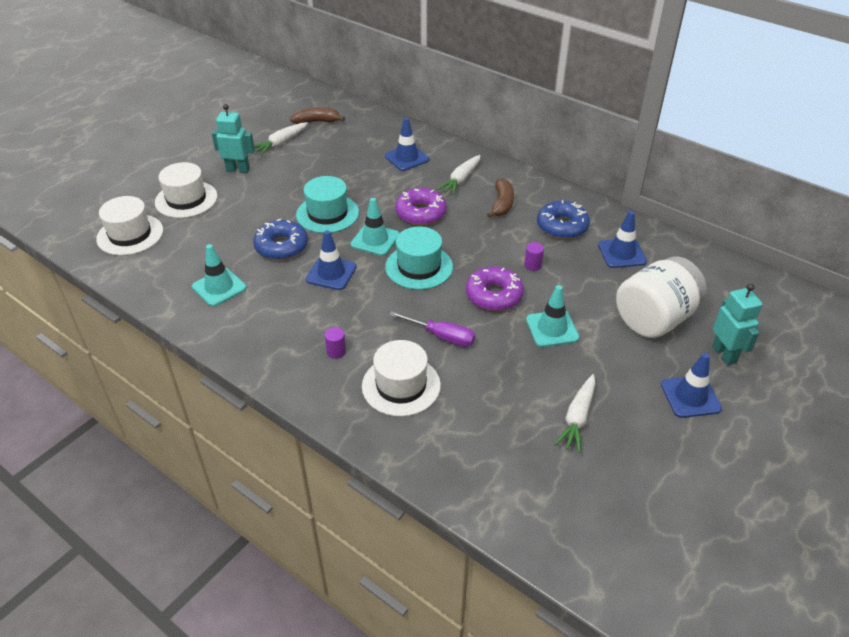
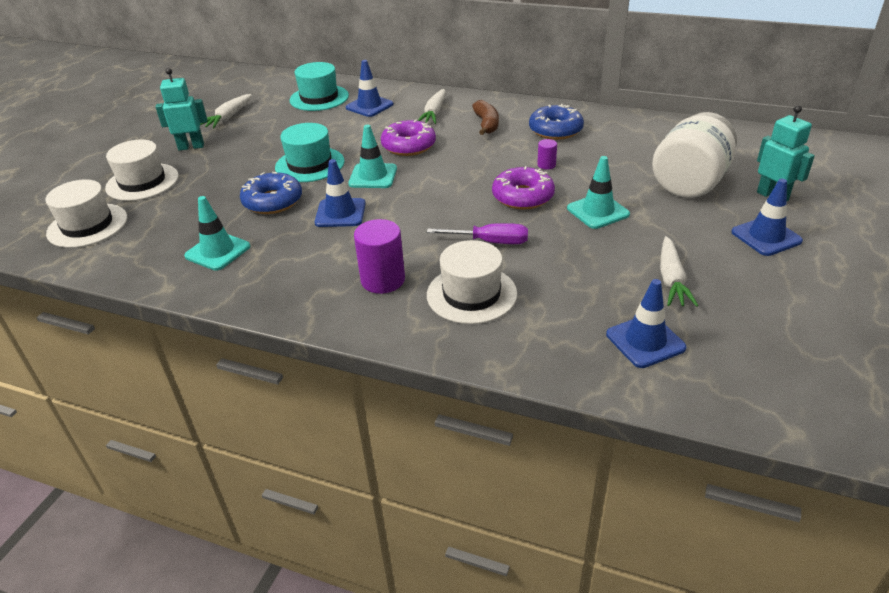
camera: 15 degrees left, 5 degrees down
brown banana [290,107,345,124] -> none
purple cylinder [325,327,346,359] -> purple cylinder [354,219,405,294], size x1.97
turquoise hat [385,227,453,290] -> turquoise hat moved to [289,62,349,111]
blue traffic cone [598,211,647,268] -> blue traffic cone moved to [606,279,686,368]

